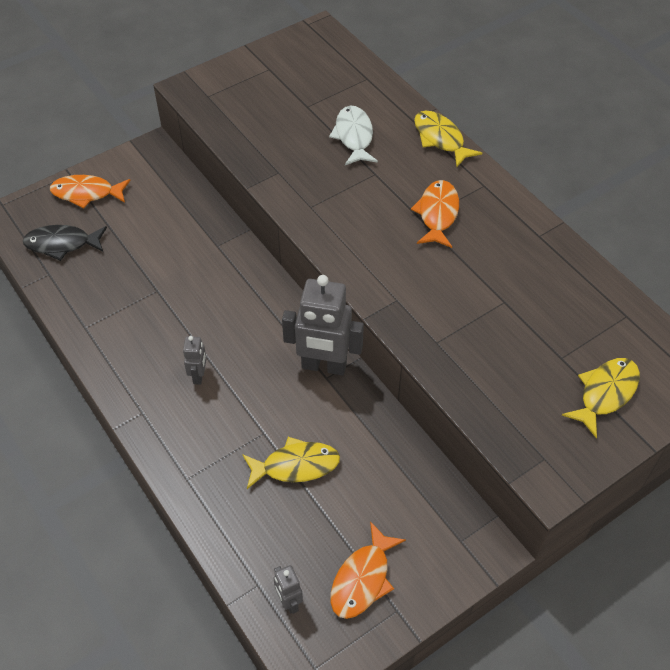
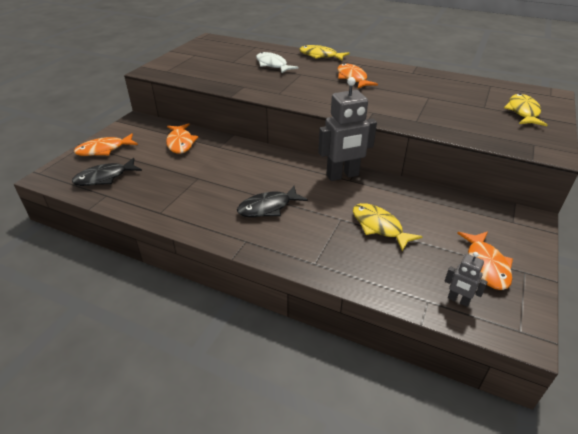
camera: 30 degrees left, 15 degrees down
grey robot [183,336,207,385] -> black fish [237,186,308,217]
yellow fish [242,437,340,489] -> yellow fish turned 90 degrees counterclockwise [353,203,423,252]
none -> orange fish [166,123,198,154]

